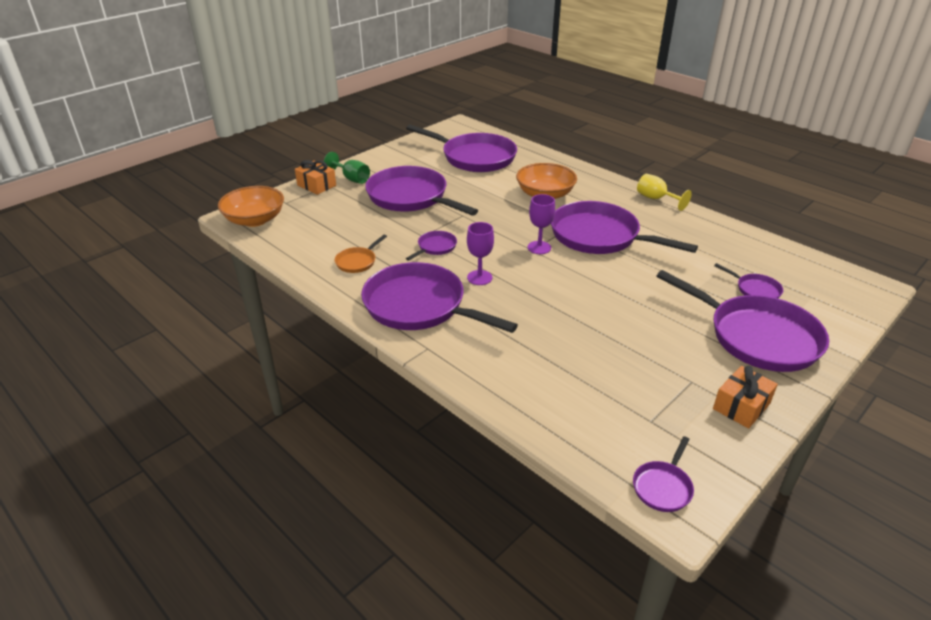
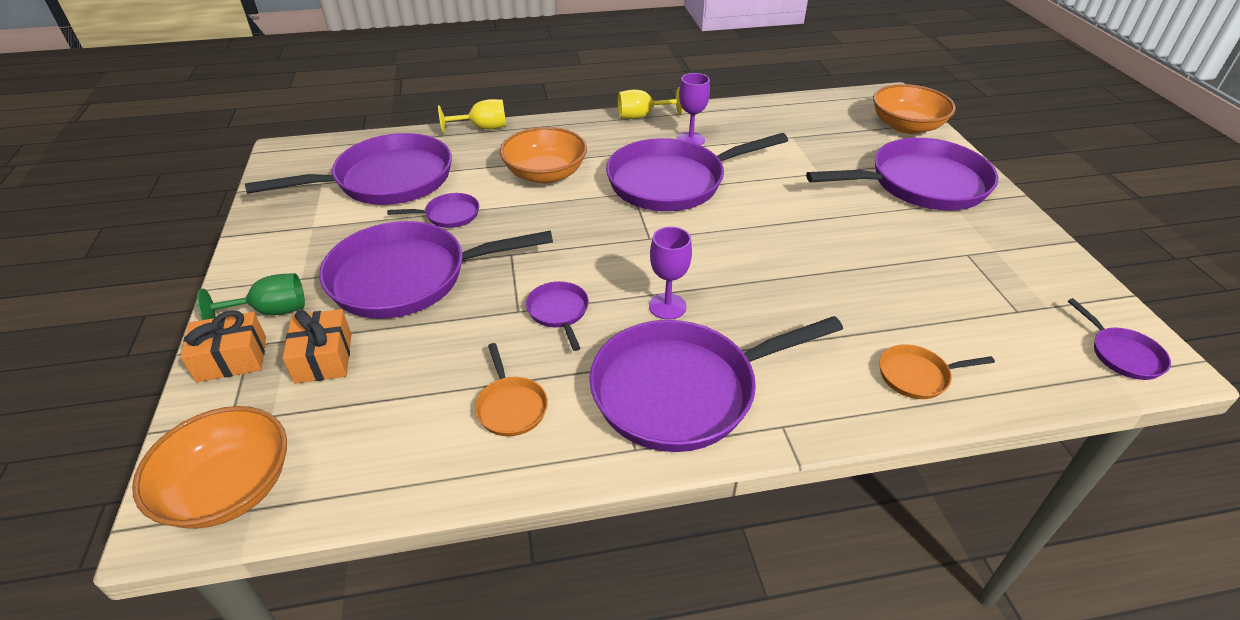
camera: 55 degrees left, 5 degrees up
purple goblet [528,194,555,254] -> purple goblet moved to [677,73,710,145]
orange gift [713,366,778,428] -> orange gift moved to [282,309,352,384]
purple pan [714,263,783,298] -> purple pan moved to [387,193,479,228]
none -> yellow goblet [438,99,506,134]
none -> orange bowl [873,84,956,134]
none -> orange pan [879,344,995,399]

